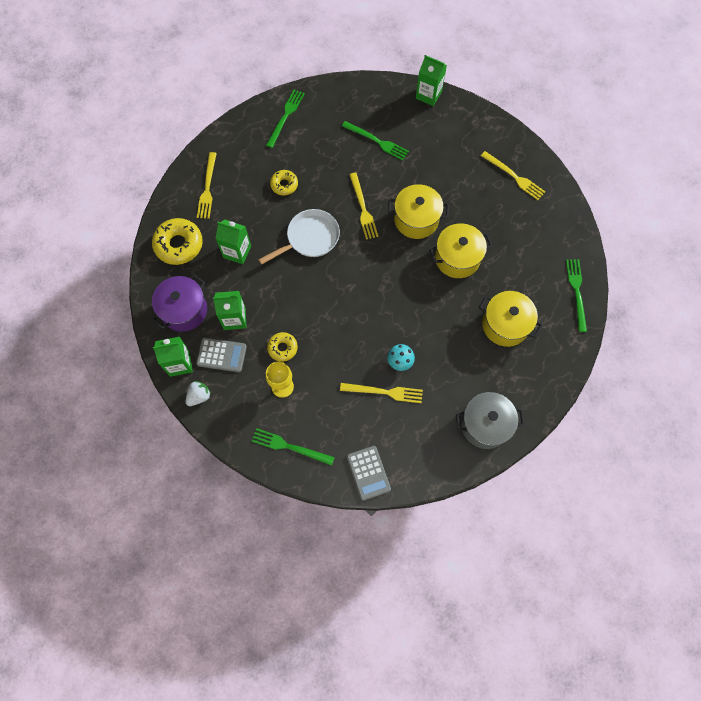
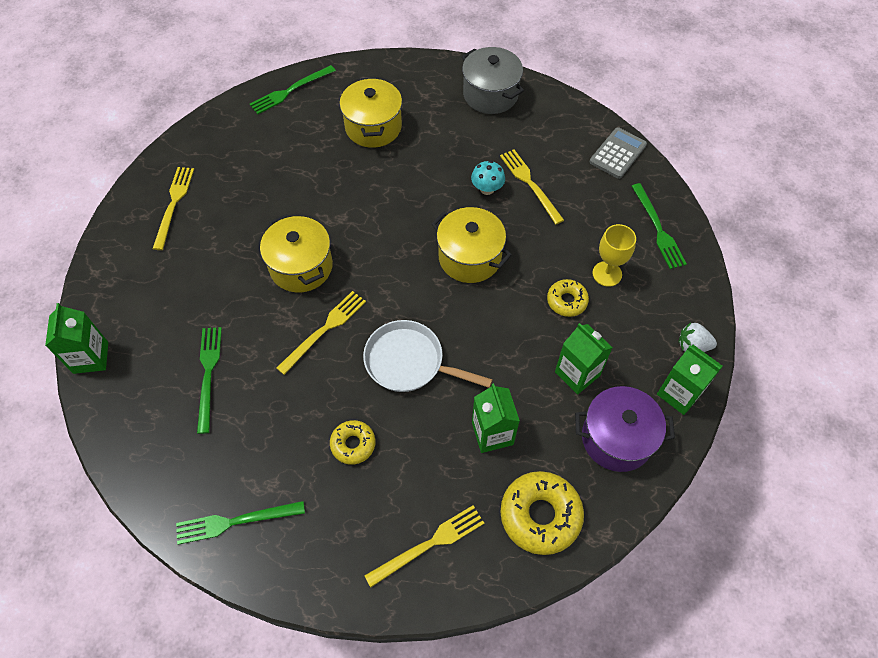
camera: 125 degrees left, 10 degrees down
grey calculator [196,338,247,372] -> none
yellow pot [429,223,492,278] -> yellow pot moved to [432,207,512,283]

